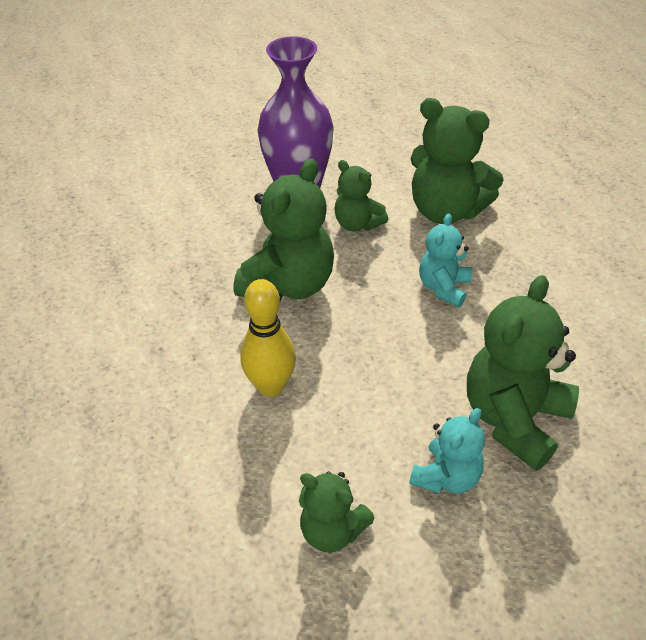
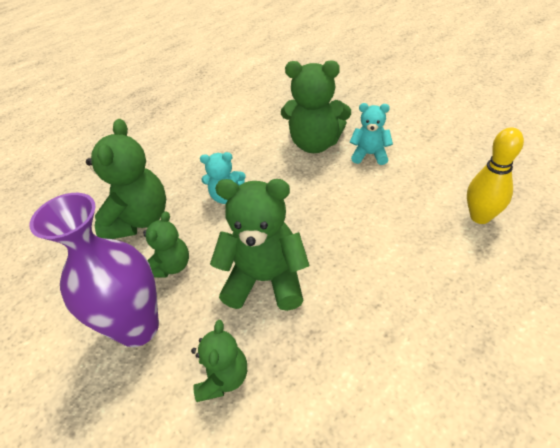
camera: 110 degrees left, 0 degrees up
yellow bowling pin [240,279,296,397] -> yellow bowling pin moved to [467,127,524,224]
green teddy bear [299,471,375,553] -> green teddy bear moved to [191,320,247,402]

